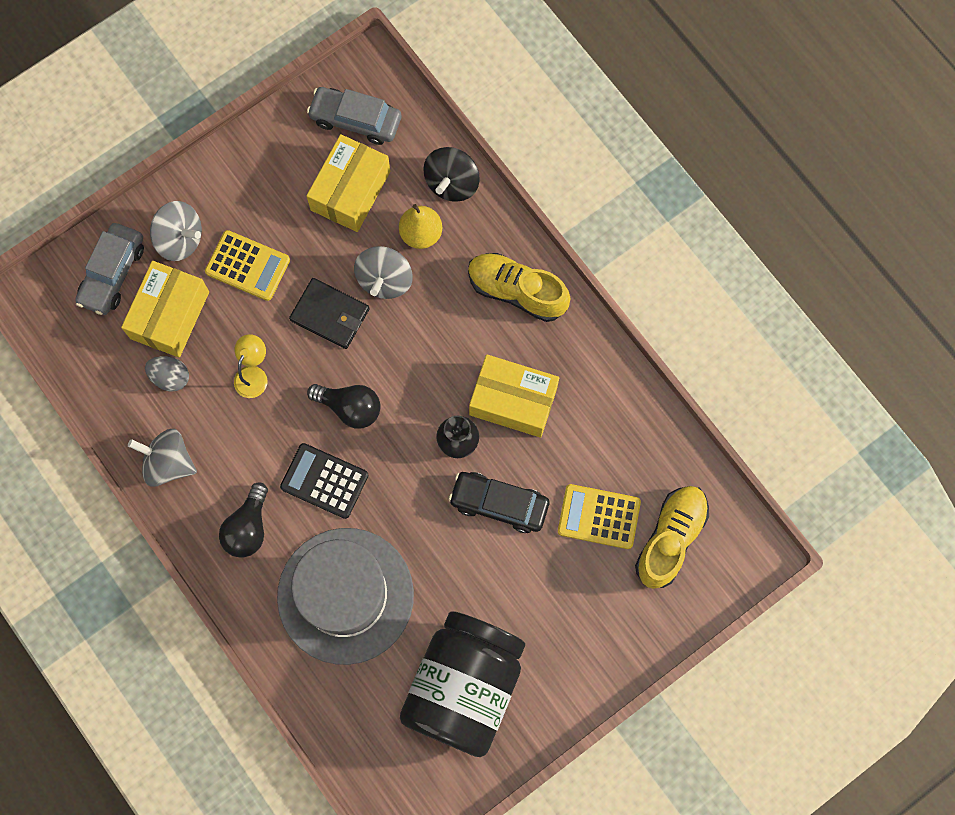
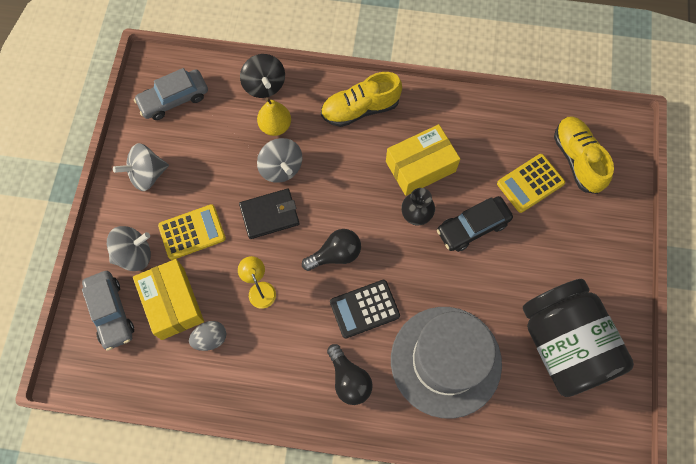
camera: 45 degrees left, 5 degrees down
grey spinning top [128,429,197,487] -> grey spinning top moved to [113,143,169,191]
yellow box [306,134,390,232] -> none

